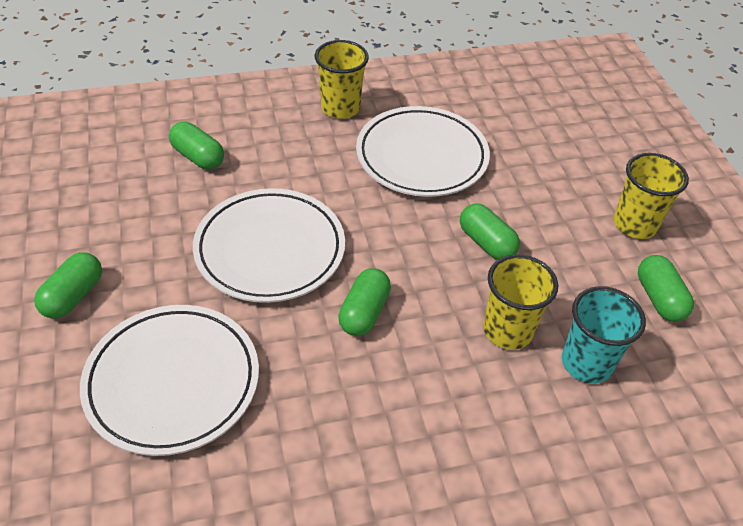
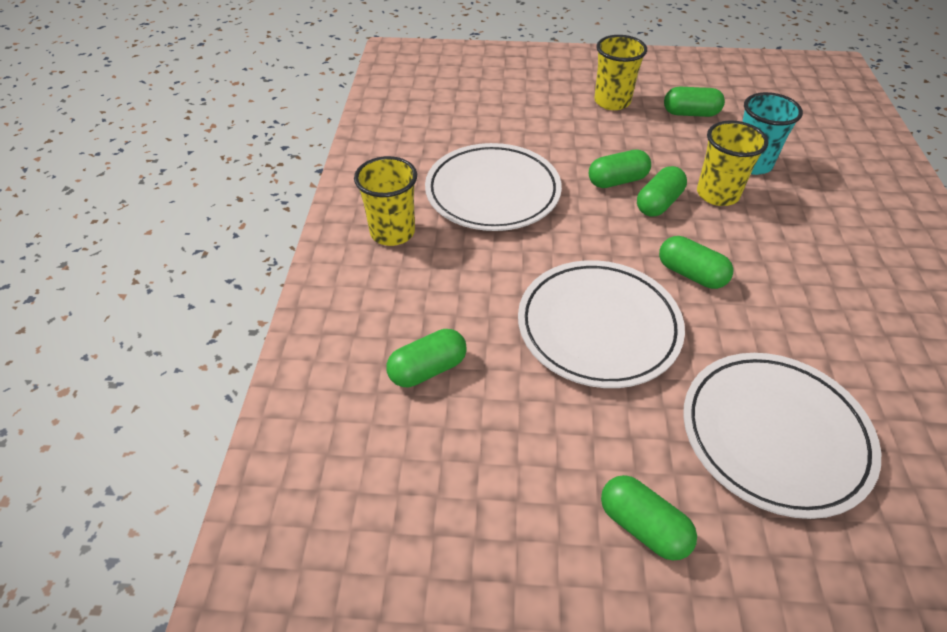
camera: 70 degrees left, 0 degrees up
none -> green capsule [637,166,687,217]

